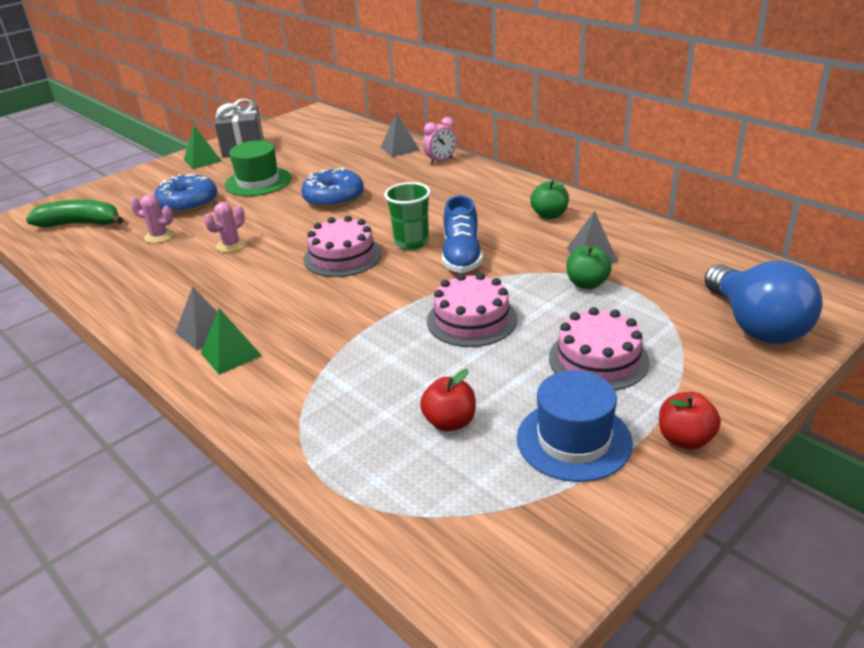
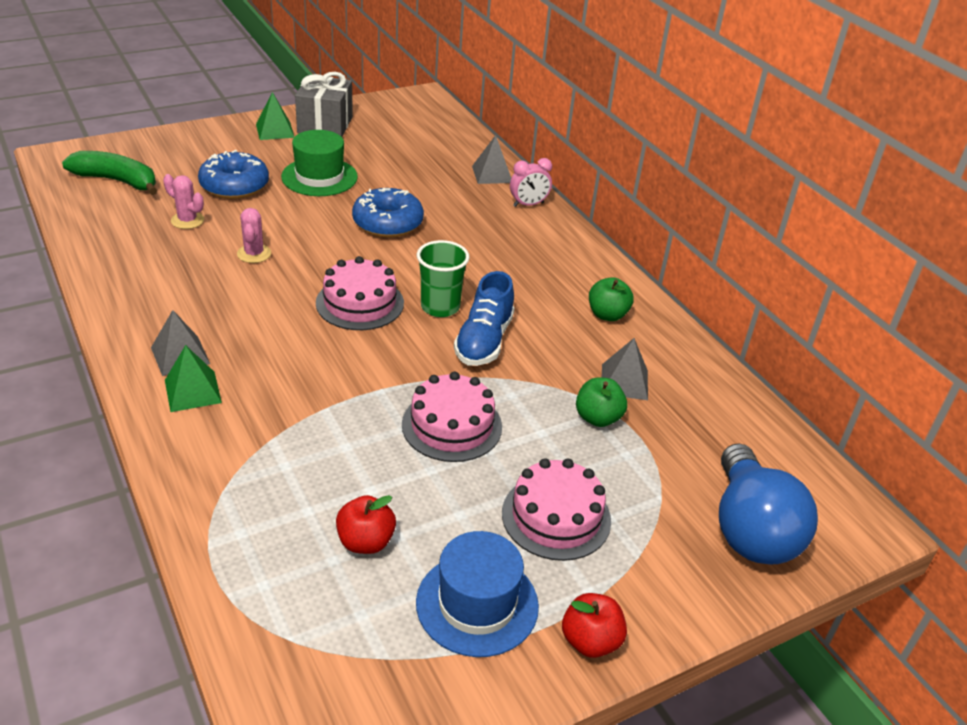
camera: 10 degrees right, 5 degrees up
pink cactus [204,202,247,252] -> pink cactus turned 60 degrees counterclockwise [237,208,271,263]

